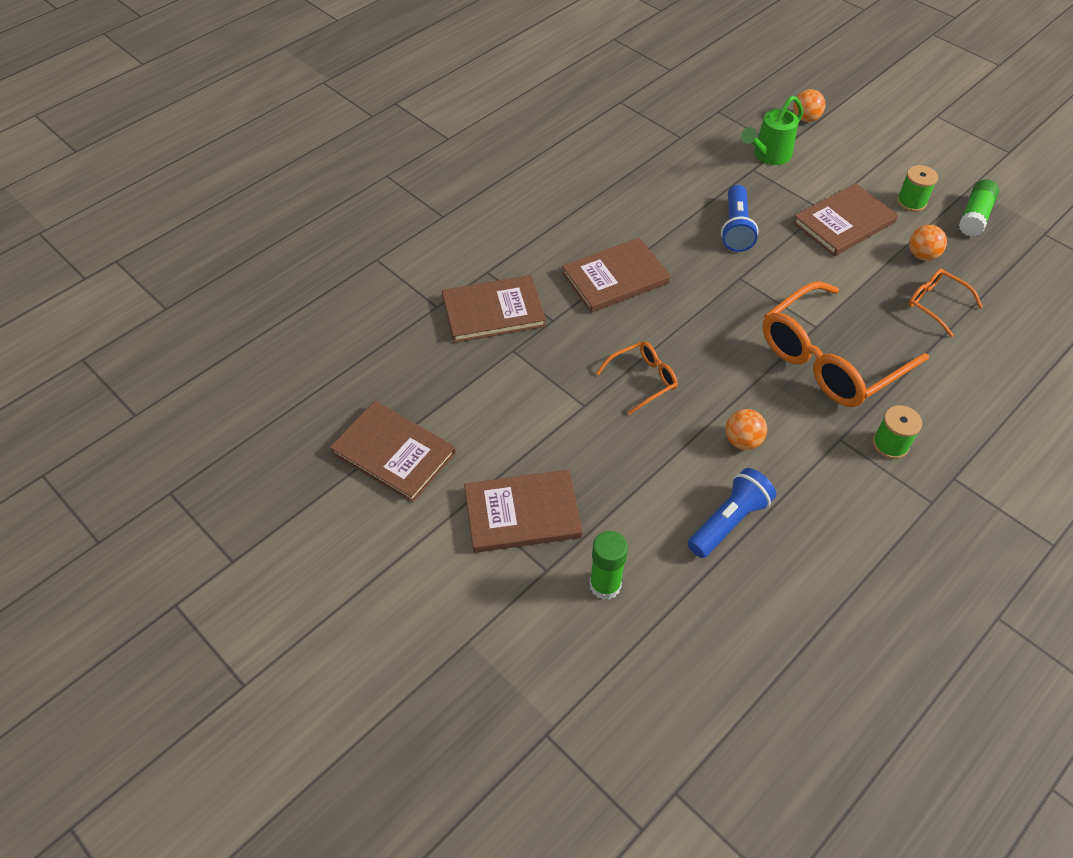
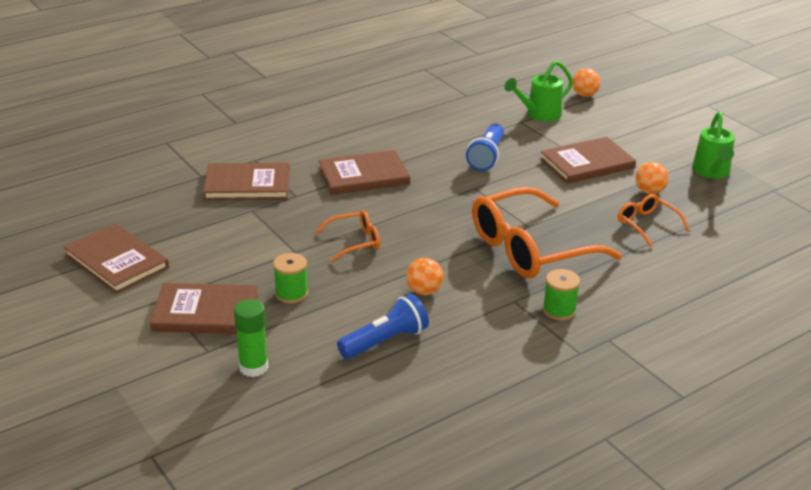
camera: 10 degrees right, 20 degrees down
green spool [897,165,938,212] -> green spool moved to [273,253,308,303]
green glue stick [959,180,999,237] -> green watering can [692,111,735,179]

